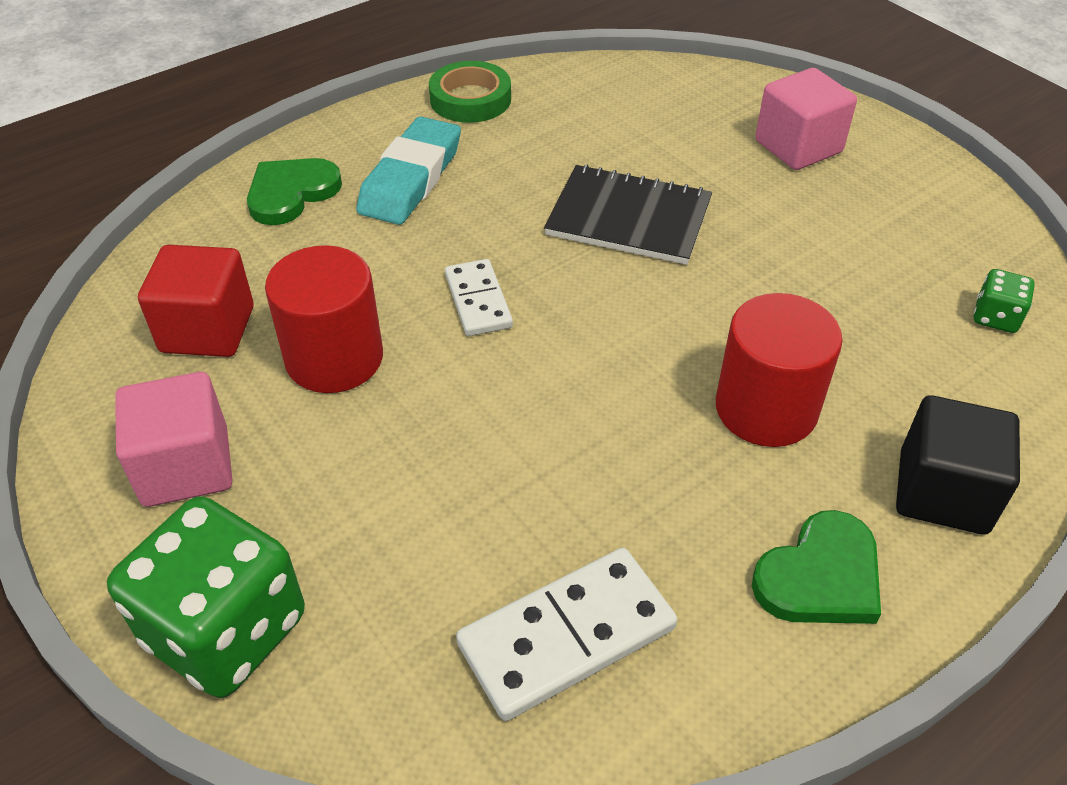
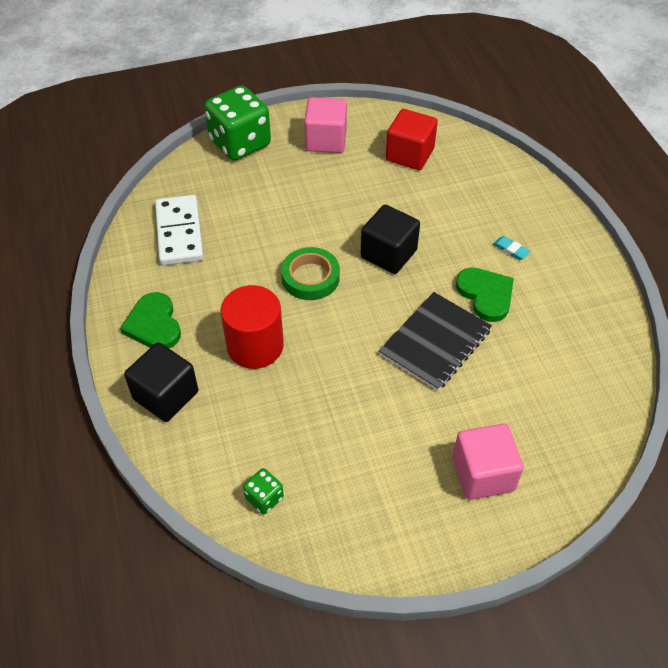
camera: 110 degrees right, 5 degrees up
green heart [247,158,342,225] -> green heart moved to [456,268,514,322]
red cylinder [265,245,383,393] -> none
turquoise eraser [356,117,461,225] -> turquoise eraser [493,236,531,260], size x0.41
green tape [429,61,511,123] -> green tape moved to [281,247,340,300]
white domino [445,259,513,336] -> black cube [360,205,420,274]

